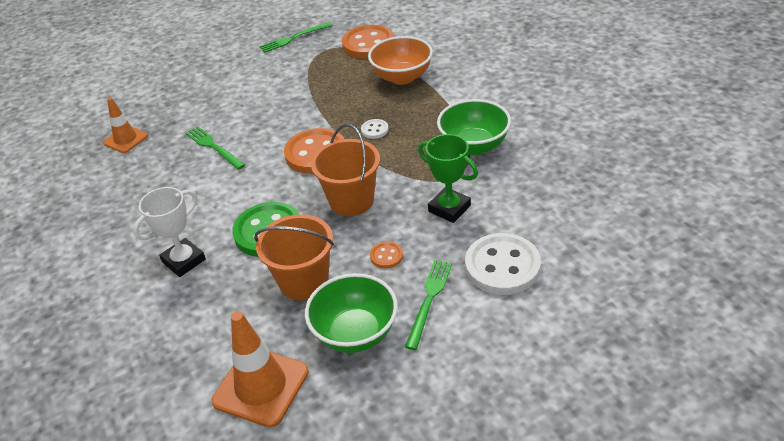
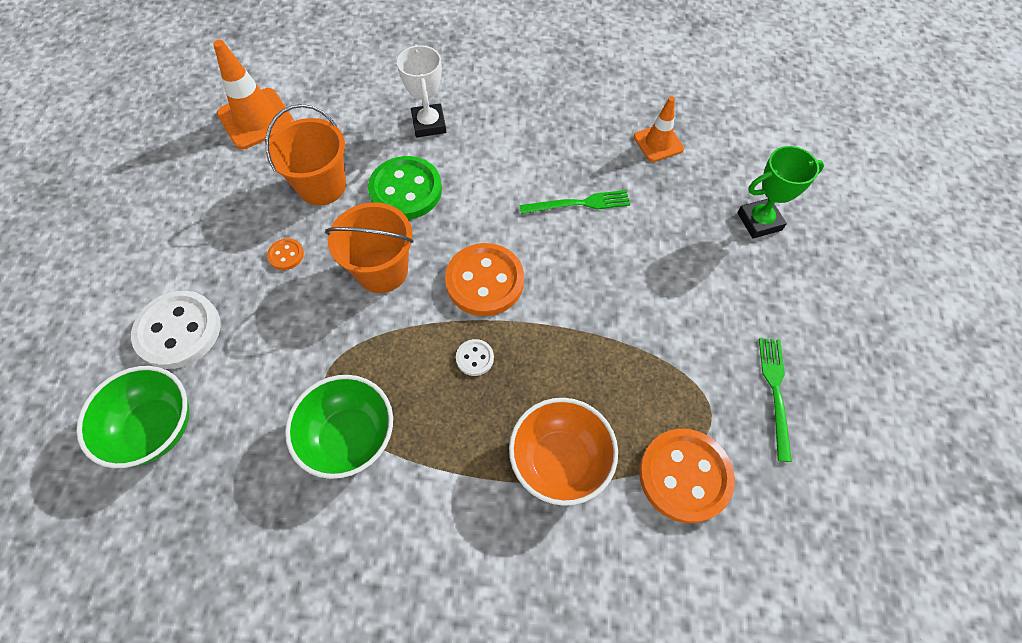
camera: 120 degrees right, 20 degrees up
green bowl [305,273,398,353] -> green bowl moved to [76,366,189,468]
green fork [405,260,452,350] -> none
green trophy [418,134,478,223] -> green trophy moved to [737,146,824,239]

